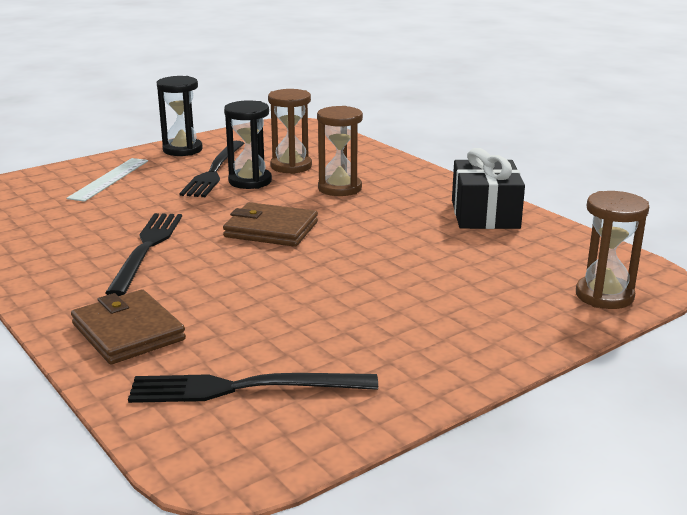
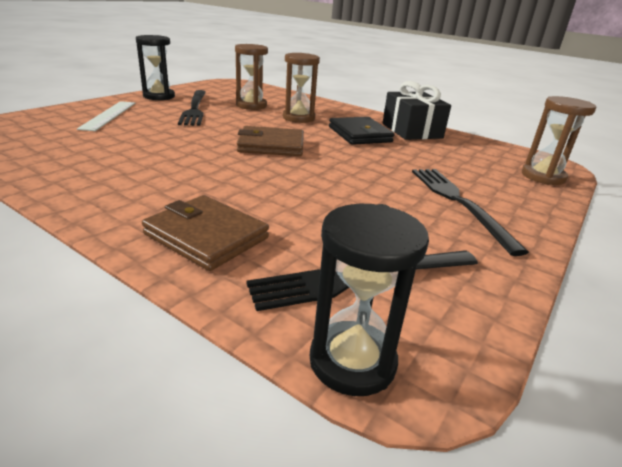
camera: 20 degrees left, 5 degrees up
black fork [105,213,182,296] -> black fork moved to [412,169,529,256]
black hourglass [224,100,272,189] -> black hourglass moved to [309,204,429,396]
none -> black wallet [329,117,394,145]

